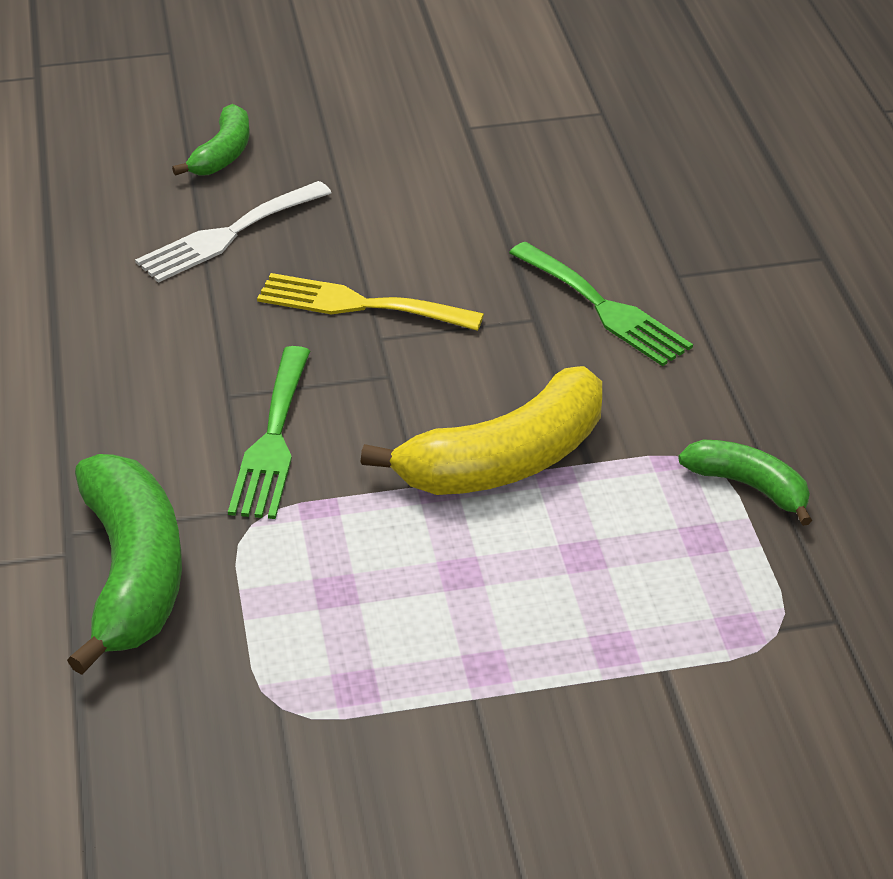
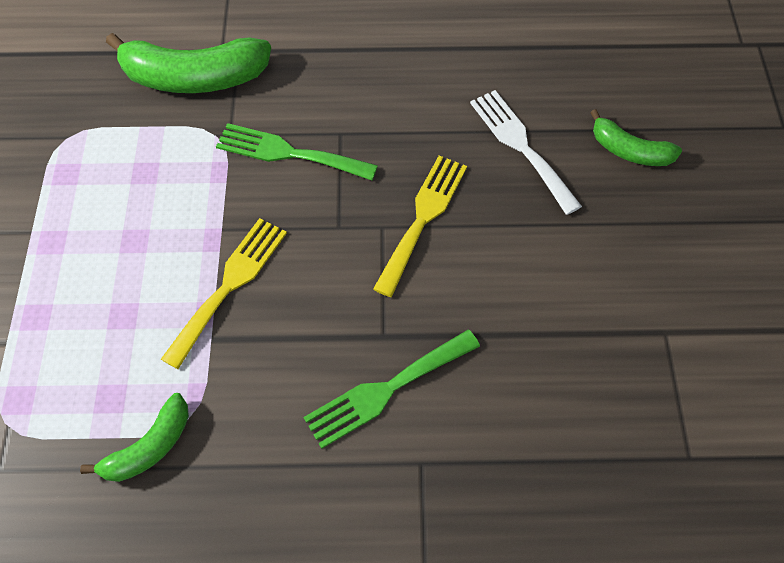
camera: 100 degrees right, 20 degrees up
yellow banana [360,366,602,495] -> yellow fork [161,218,287,369]

